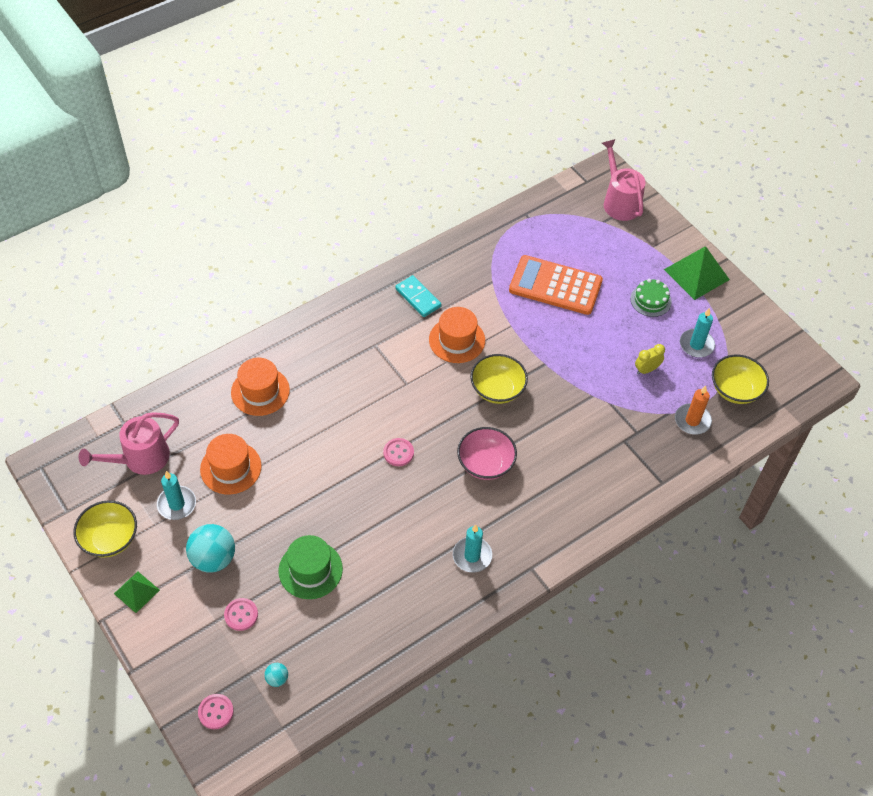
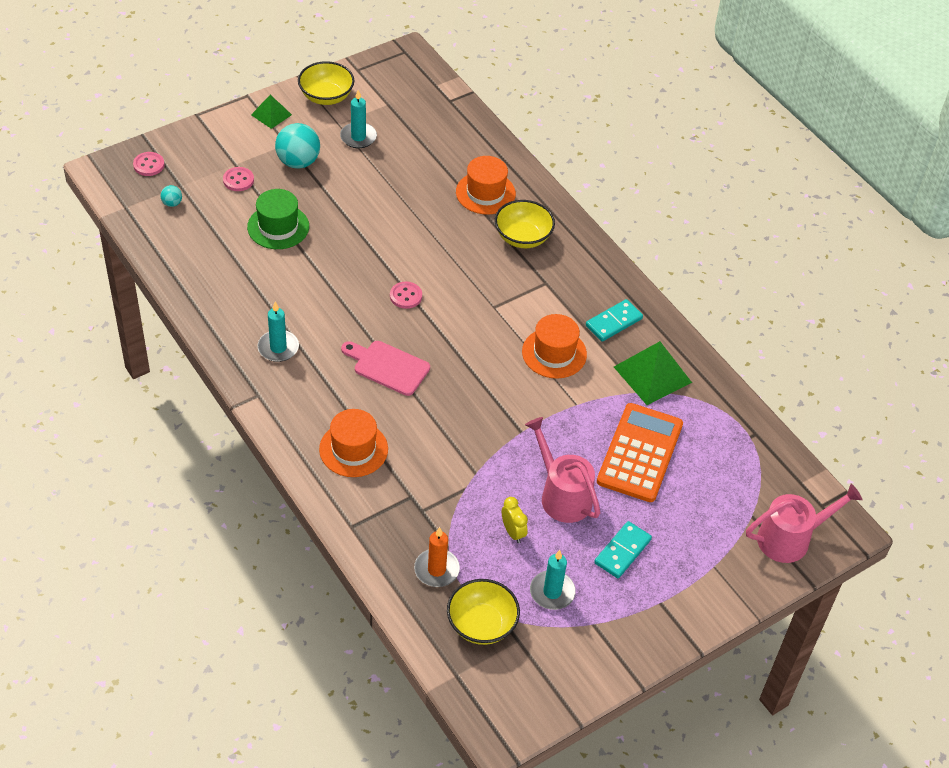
camera: 90 degrees right, 5 degrees down
pink watering can [79,412,179,475] -> pink watering can moved to [525,417,601,523]
orange hat [200,434,262,494] -> orange hat moved to [319,409,388,477]
pink bowl [457,427,517,480] -> pink cutting board [341,341,430,396]
yellow bowl [470,354,528,404] -> yellow bowl moved to [495,200,555,248]
green cake [630,279,672,317] -> turquoise domino [594,521,652,578]
green pyramid [664,246,730,300] -> green pyramid moved to [614,341,692,405]

